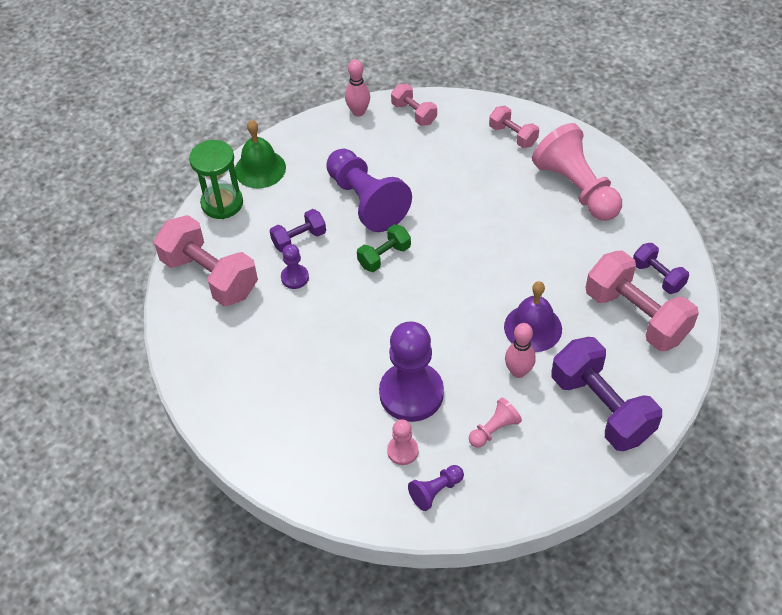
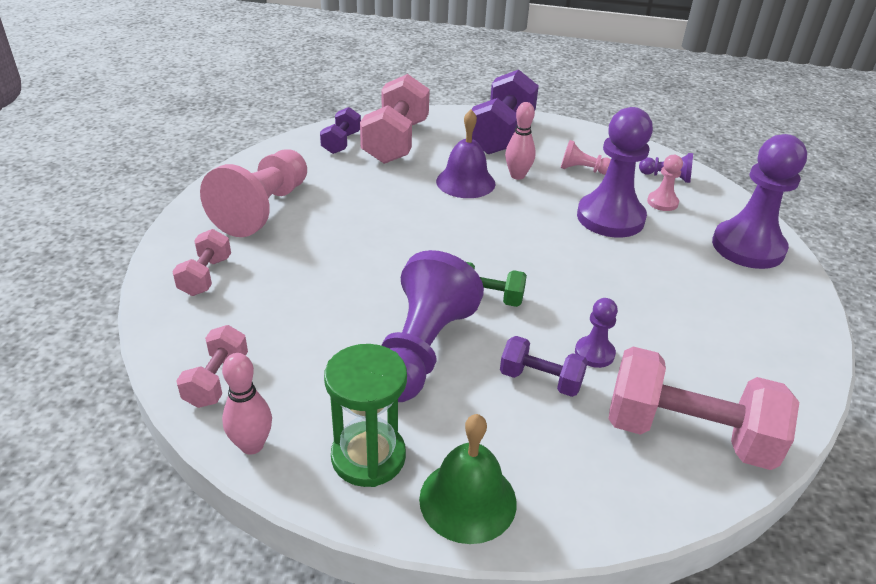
camera: 130 degrees left, 15 degrees down
pink dumbbell [154,215,258,306] -> pink dumbbell turned 75 degrees counterclockwise [608,346,799,470]
green hourglass [189,140,243,219] -> green hourglass moved to [324,344,407,487]
none -> purple pawn [712,134,807,269]

